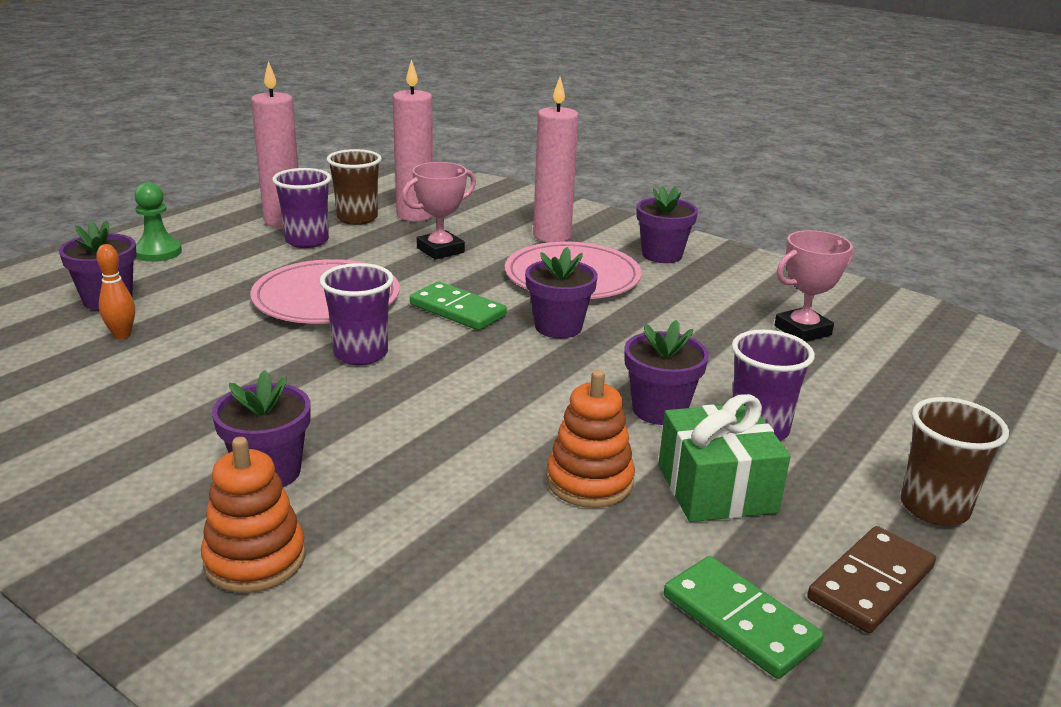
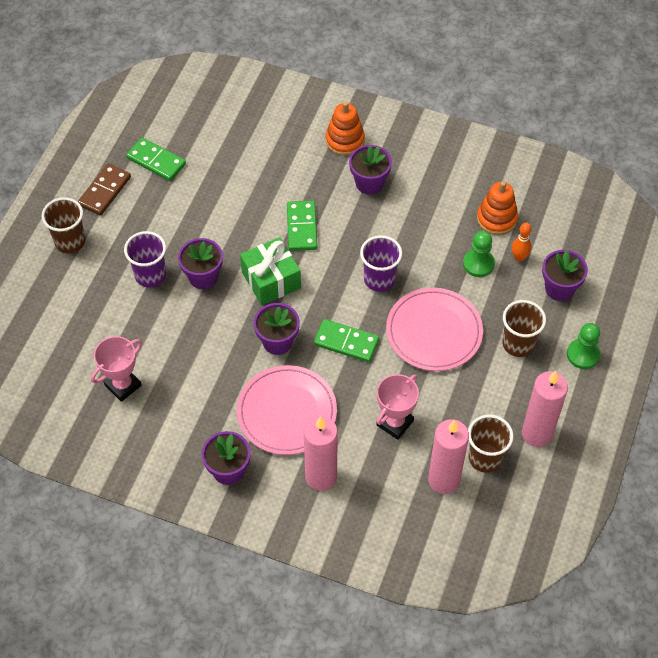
camera: 165 degrees right, 30 degrees up
purple cup [272,168,331,248] -> none
orange stacking toy [546,370,635,508] -> orange stacking toy moved to [477,181,518,235]
green gift [658,394,791,522] -> green gift moved to [240,237,301,305]
none -> green domino [287,201,317,251]
none -> green pawn [463,231,495,277]
none -> brown cup [502,300,546,357]

